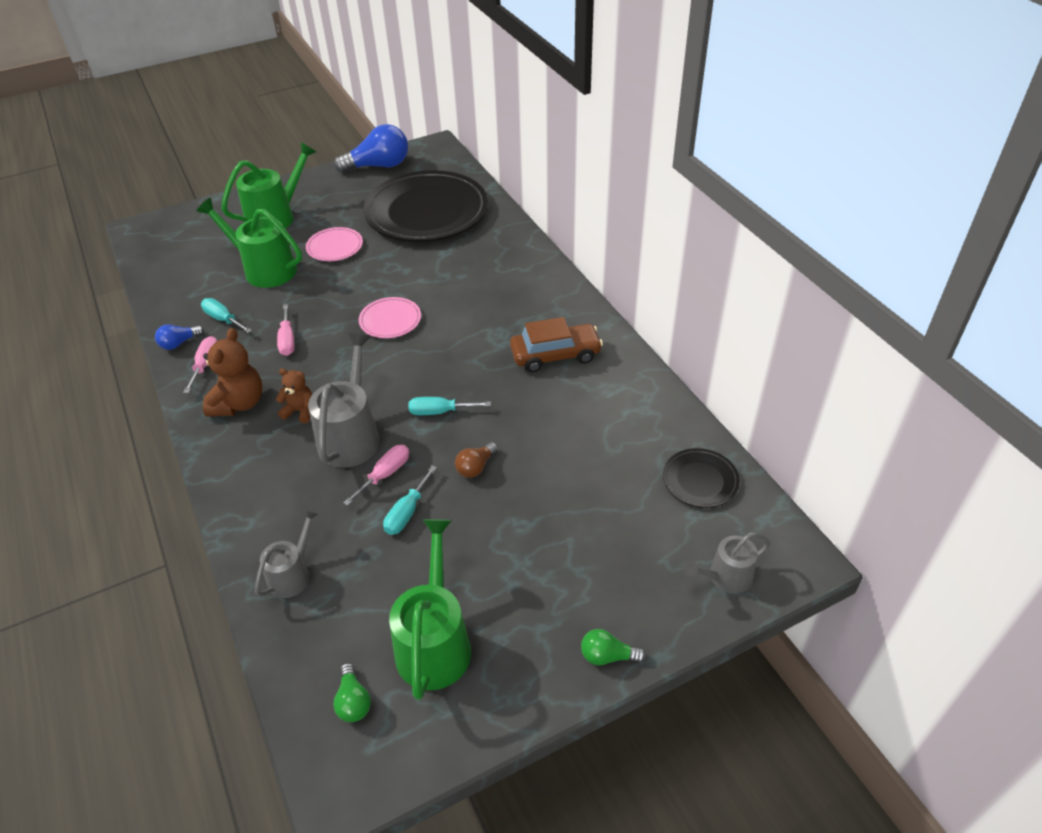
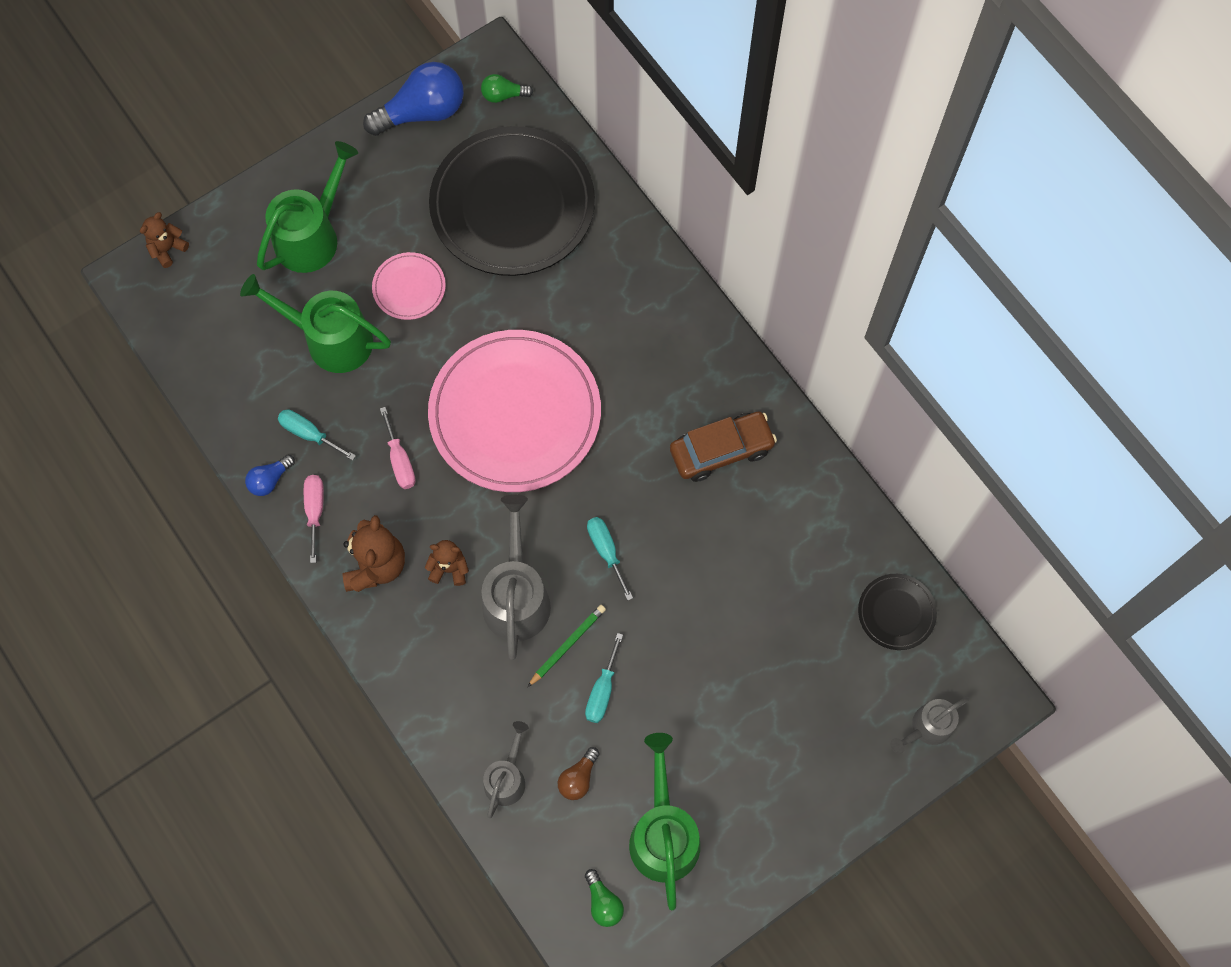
camera: 10 degrees left, 25 degrees up
pink screwdriver [343,445,409,506] -> green pencil [528,605,606,687]
pink plate [359,297,421,338] -> pink plate [428,330,601,492], size x2.29
turquoise screwdriver [409,397,491,415] -> turquoise screwdriver turned 75 degrees clockwise [587,517,633,600]
brown light bulb [455,442,498,478] -> brown light bulb moved to [558,747,599,800]
green light bulb [581,629,646,666] -> green light bulb moved to [481,74,533,103]
none -> brown teddy bear [140,212,189,268]

